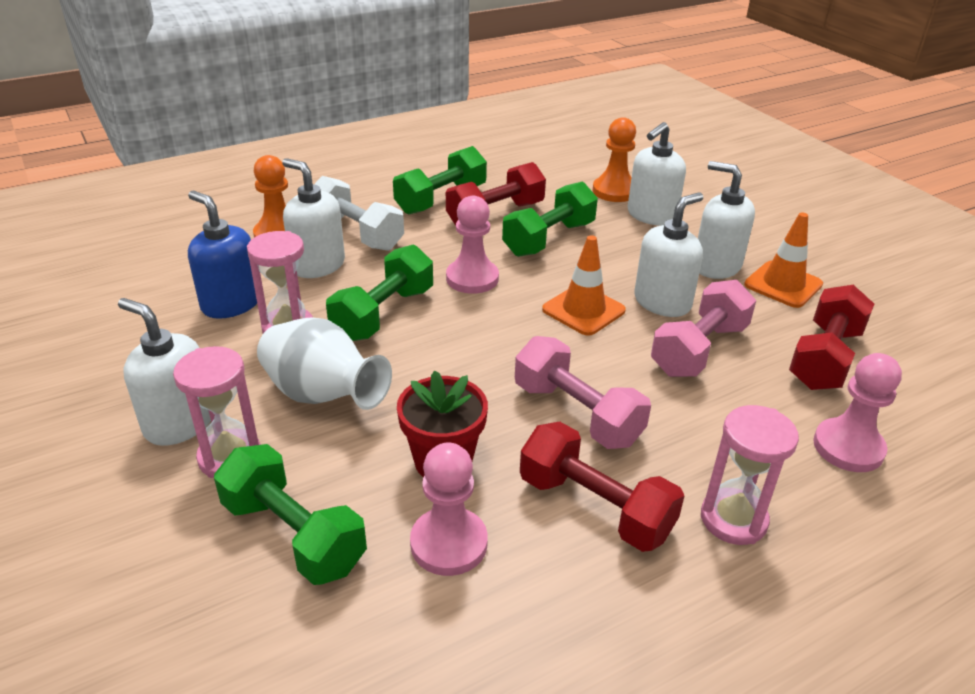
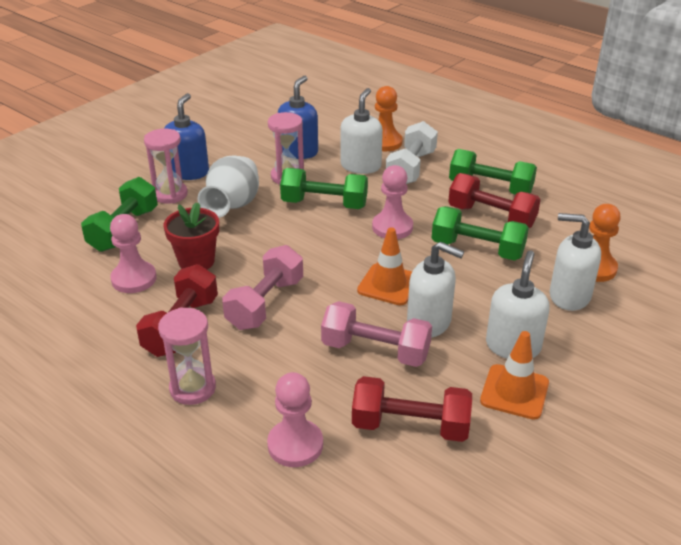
camera: 70 degrees right, 0 degrees up
white soap dispenser [118,298,211,446] -> blue soap dispenser [164,93,209,180]

